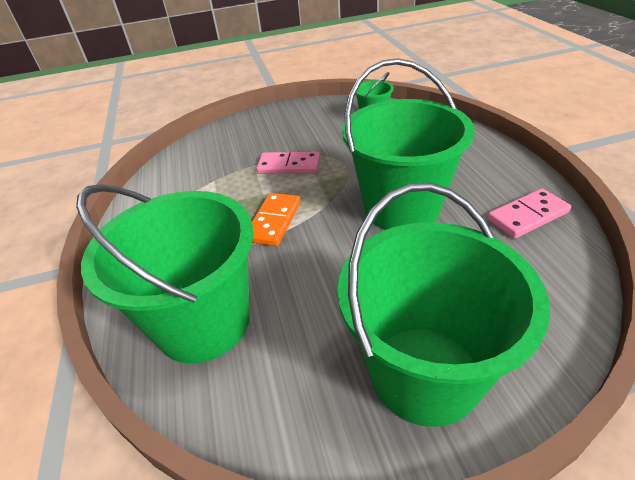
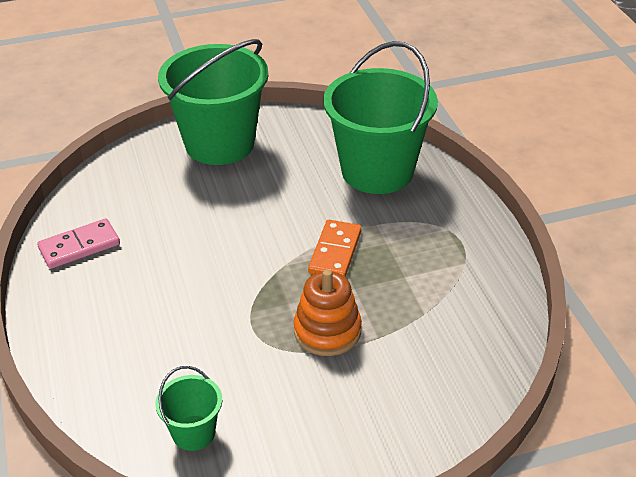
camera: 175 degrees right, 0 degrees up
pink domino [256,152,320,174] -> orange stacking toy [294,269,362,356]
green bucket [342,58,475,230] -> none

